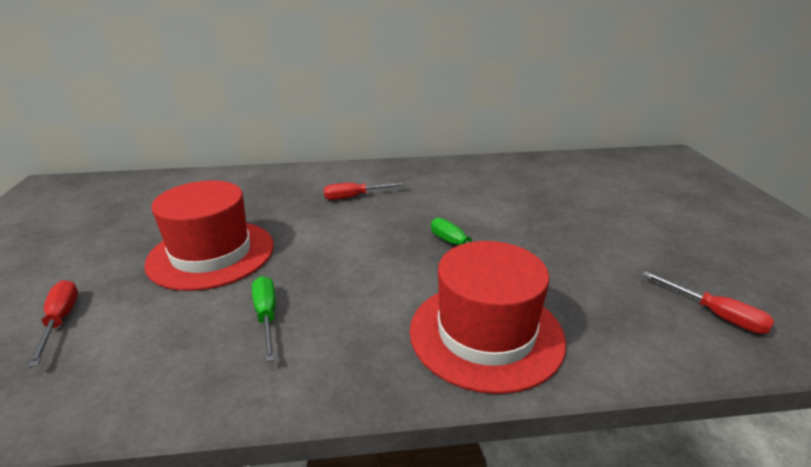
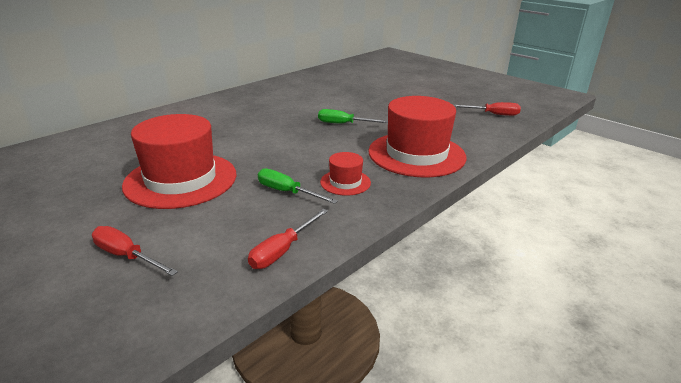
camera: 40 degrees left, 0 degrees up
red screwdriver [324,182,406,200] -> red screwdriver moved to [248,209,328,269]
none -> red hat [320,152,371,196]

